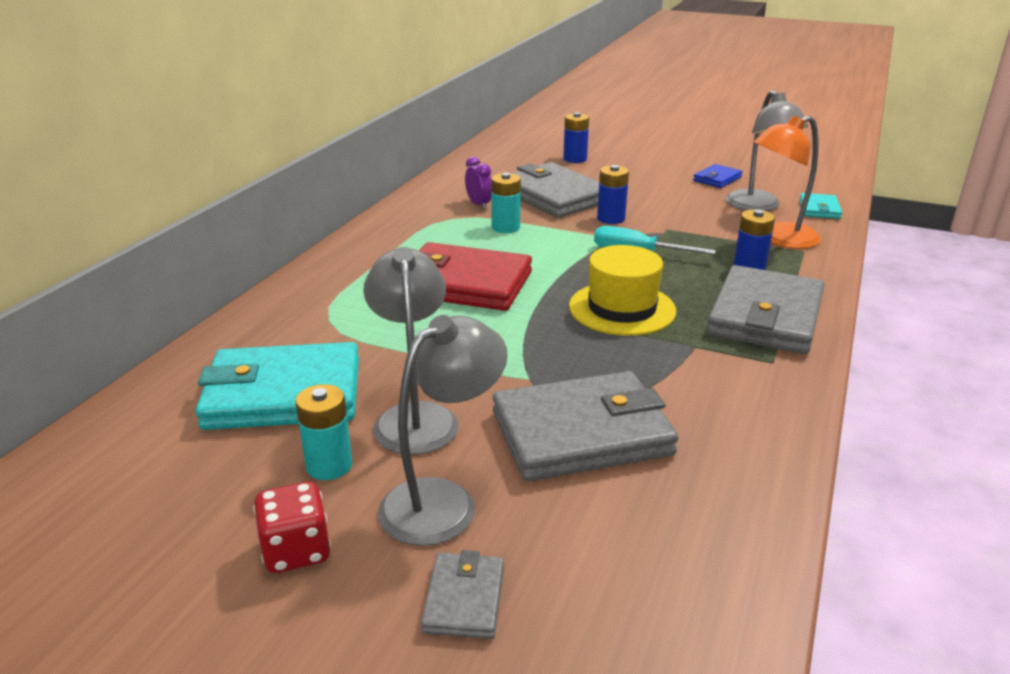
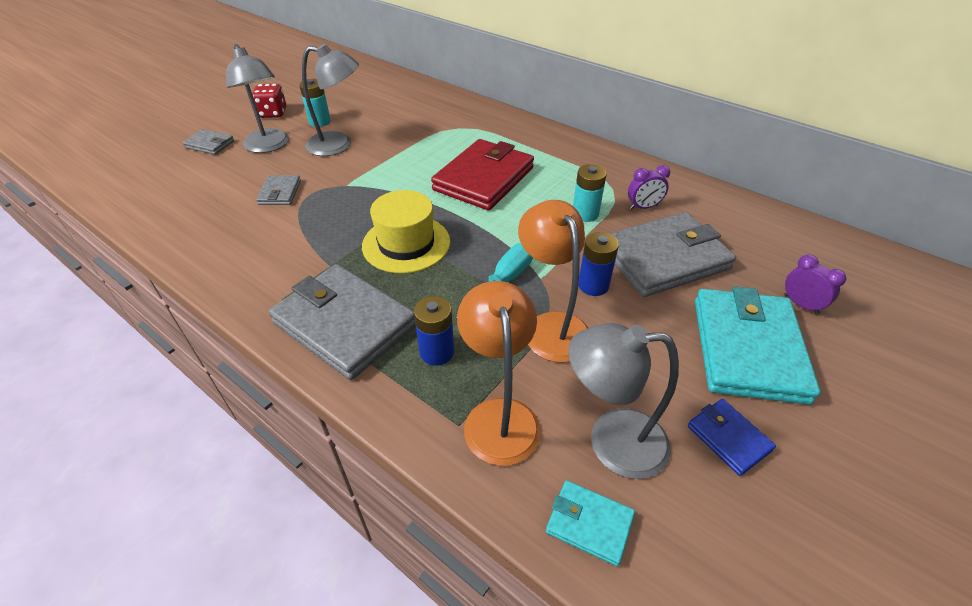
camera: 105 degrees right, 15 degrees up
turquoise wallet [196,342,359,430] -> turquoise wallet moved to [695,286,821,405]
grey wallet [493,371,679,482] -> grey wallet [256,175,301,205], size x0.47
blue battery [563,112,589,163] -> purple clock [784,254,846,315]
none -> orange lamp [518,200,589,363]

